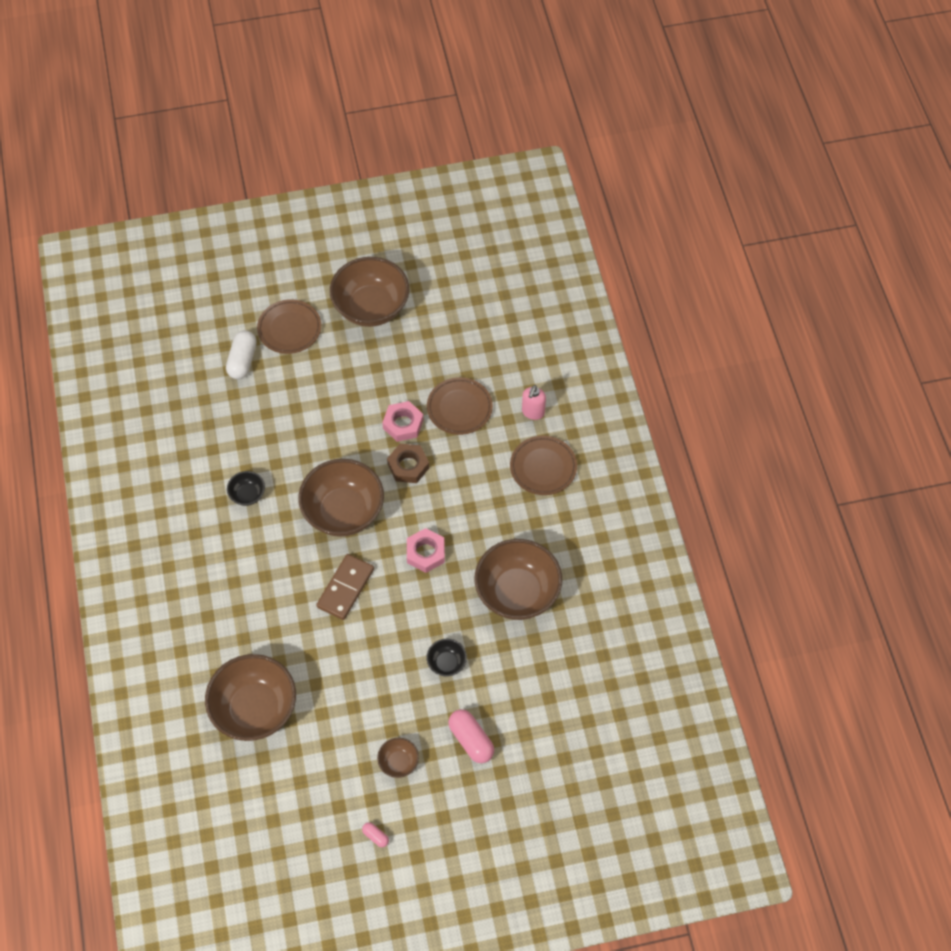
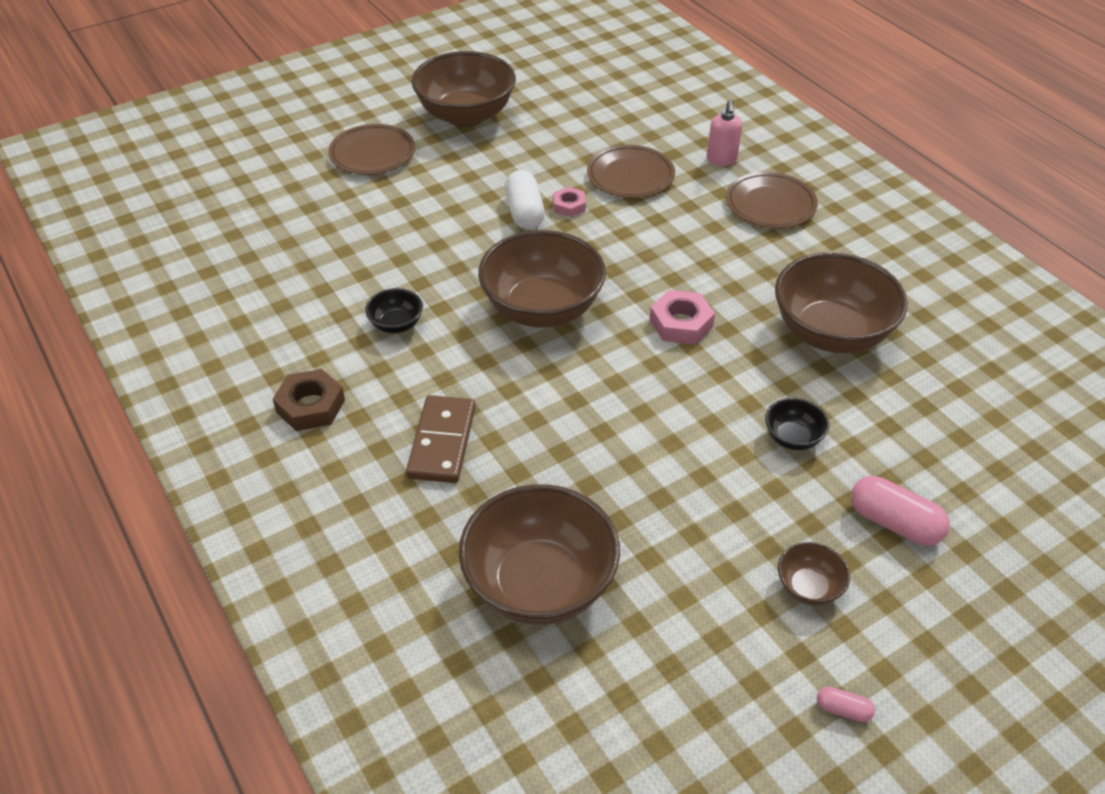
camera: 20 degrees left, 15 degrees down
white capsule [226,330,257,379] -> white capsule moved to [505,170,545,229]
brown domino [316,554,374,620] -> brown domino moved to [406,395,475,483]
pink nut [382,401,423,442] -> pink nut [553,187,586,217], size x0.64
brown nut [387,444,429,483] -> brown nut moved to [273,369,345,431]

